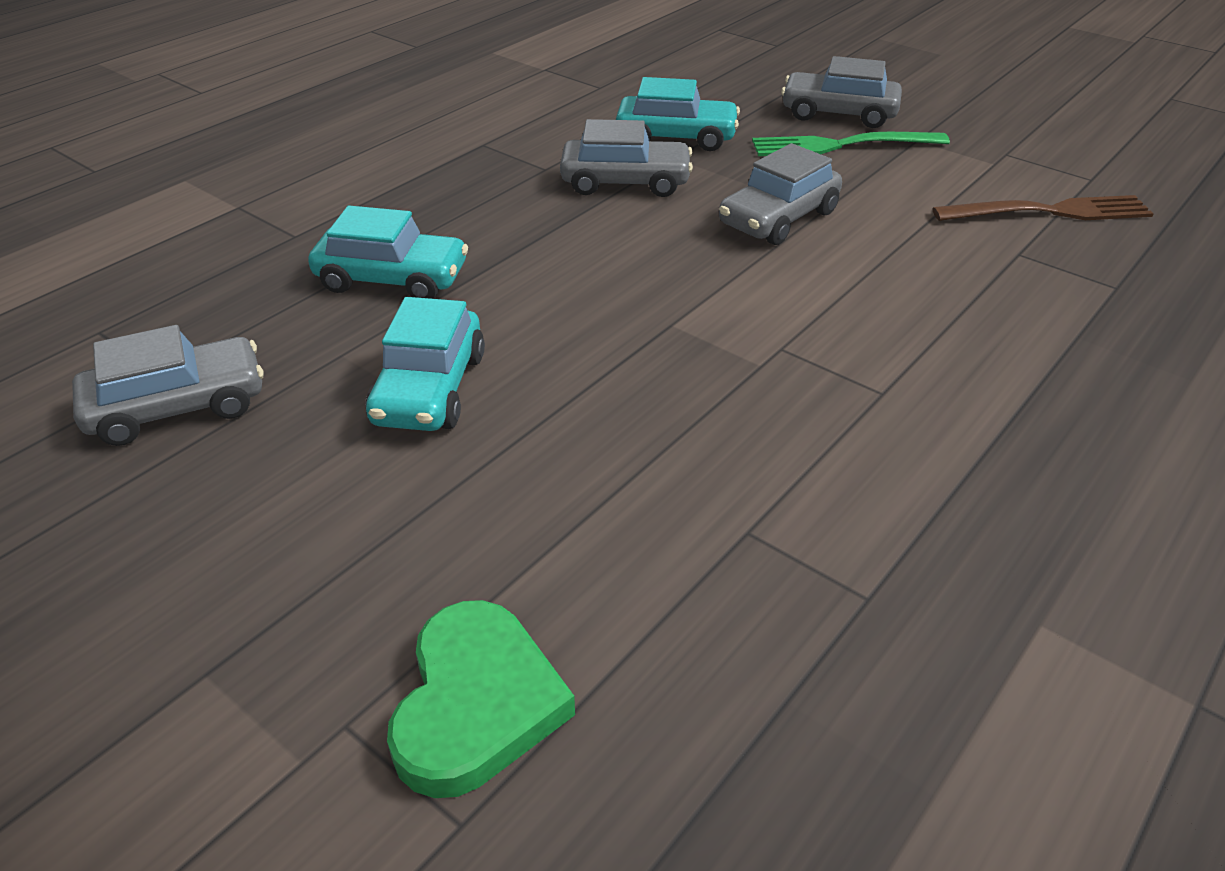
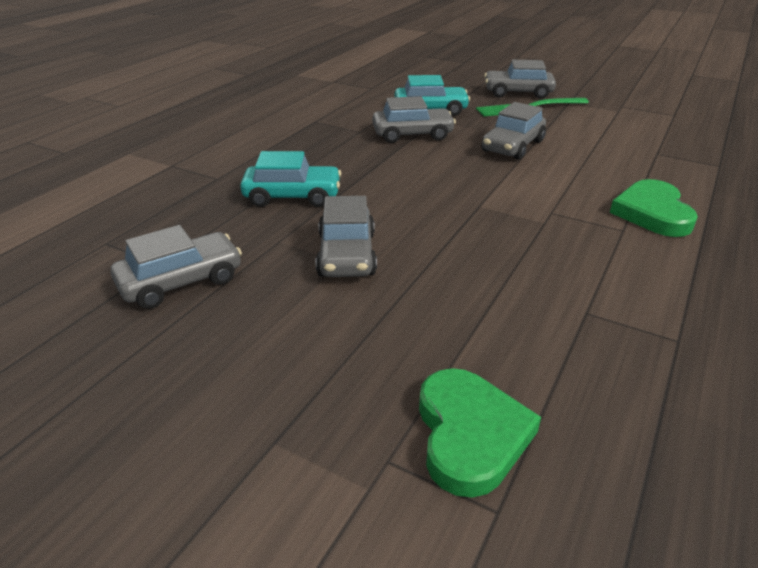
camera: 10 degrees left, 5 degrees down
turquoise car [365,297,485,431] -> grey car [316,196,377,277]
brown fork [932,195,1154,221] -> none
none -> green heart [610,179,698,237]

